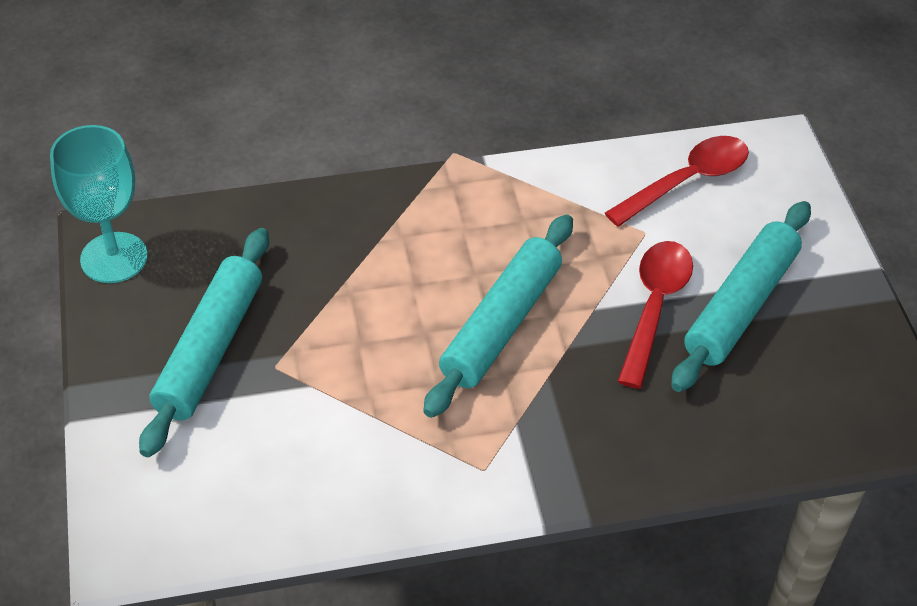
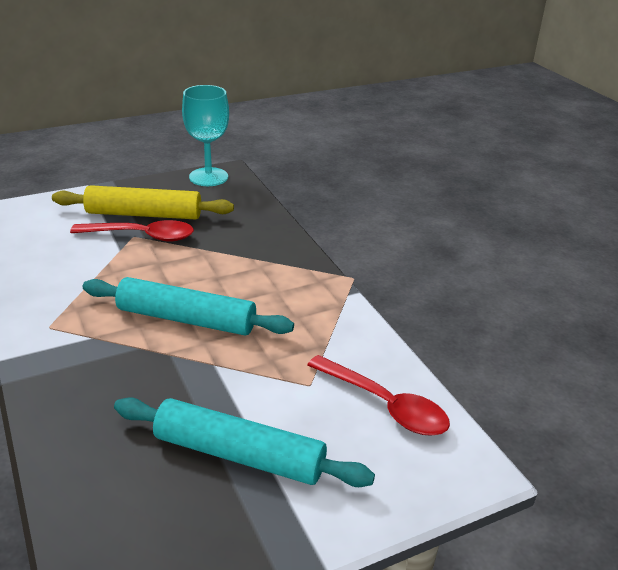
camera: 75 degrees right, 15 degrees down
turquoise rolling pin [139,228,269,457] -> yellow rolling pin [52,185,234,219]
red spoon [617,241,693,389] -> red spoon moved to [70,220,194,242]

